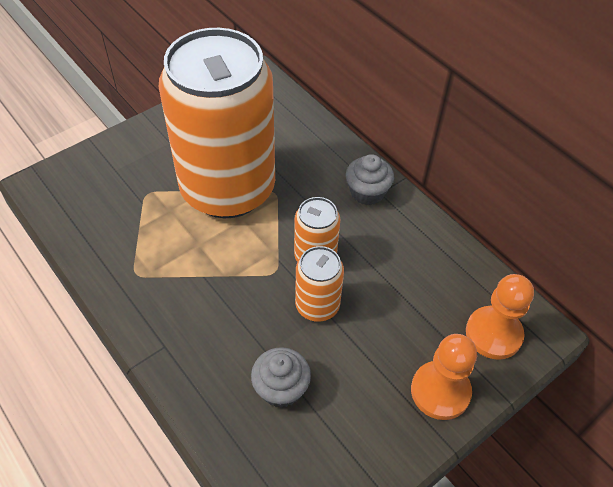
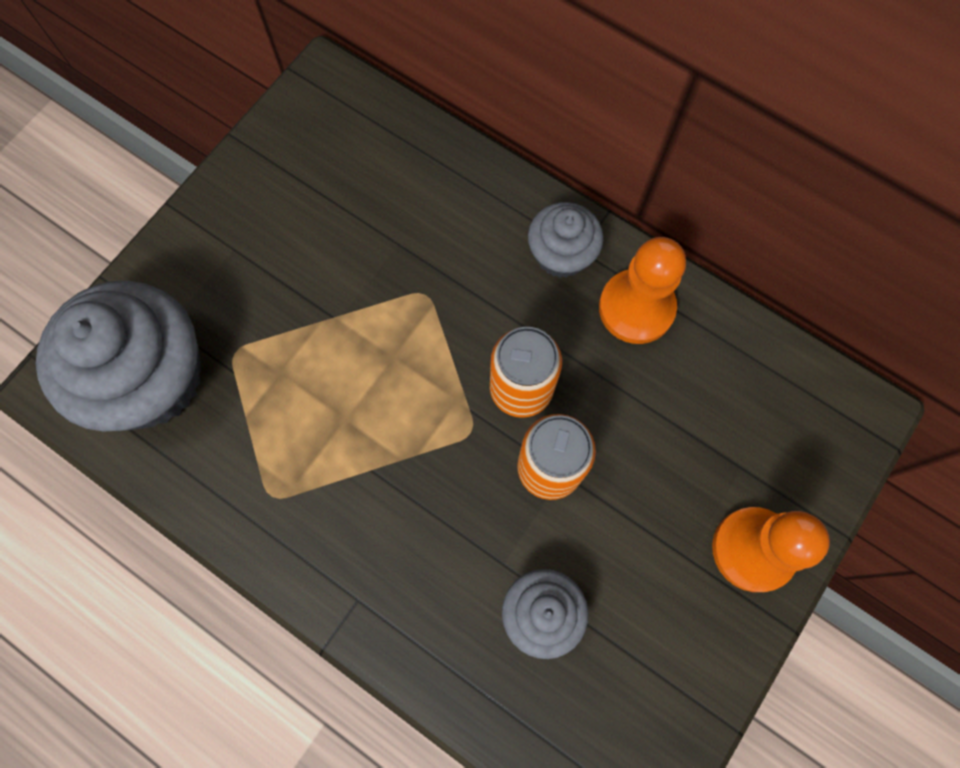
camera: 15 degrees left, 20 degrees up
orange can [159,28,275,218] -> none
orange pawn [466,274,534,360] -> orange pawn moved to [599,237,686,344]
none -> grey cupcake [36,280,202,432]

